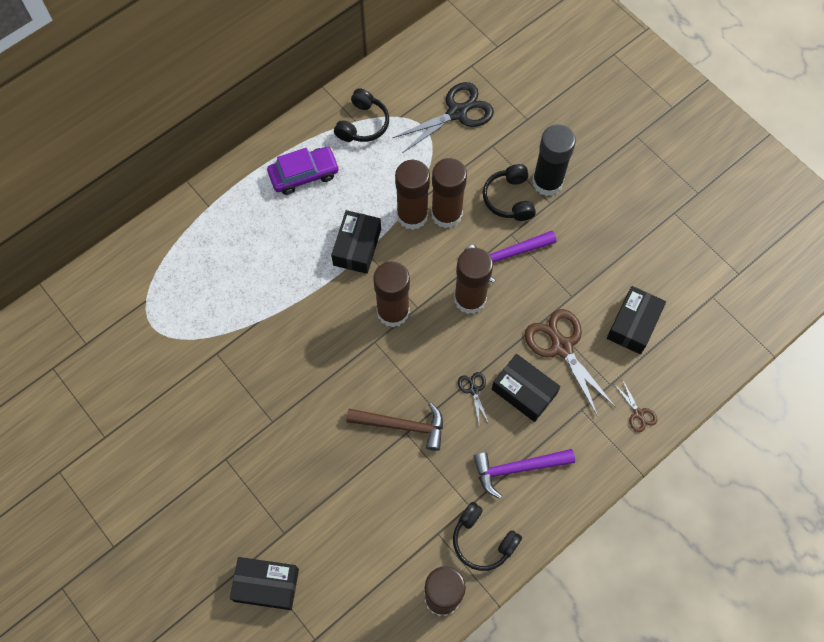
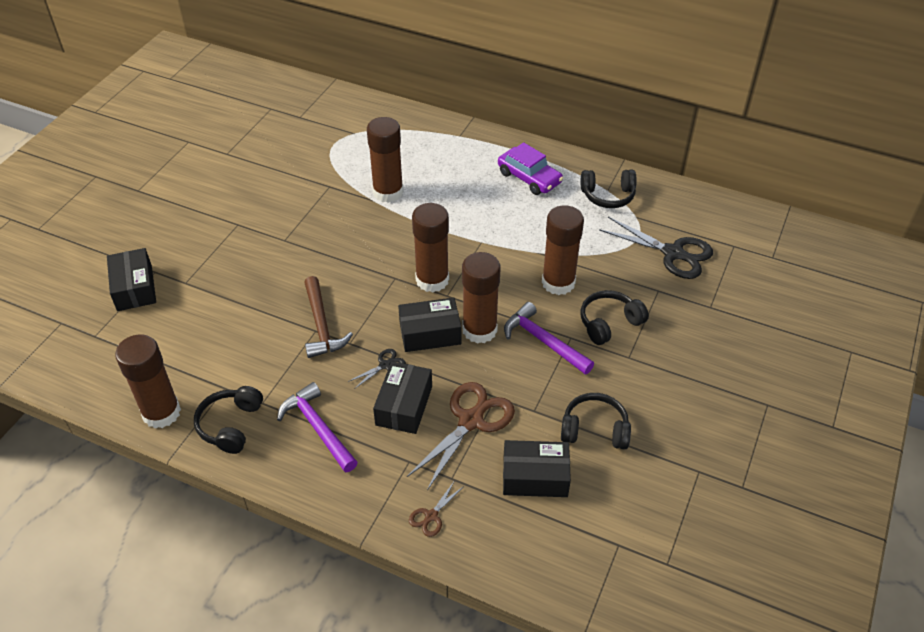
camera: 65 degrees right, 20 degrees down
black box [331,210,381,274] -> black box moved to [398,298,461,352]
brown glue stick [395,160,430,230] -> brown glue stick moved to [367,117,404,203]
black glue stick [532,125,576,196] -> none
none -> black headphones [561,393,631,450]

